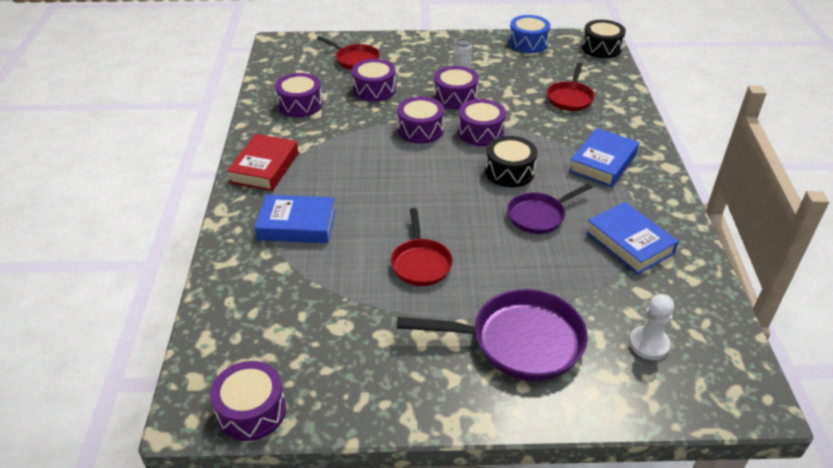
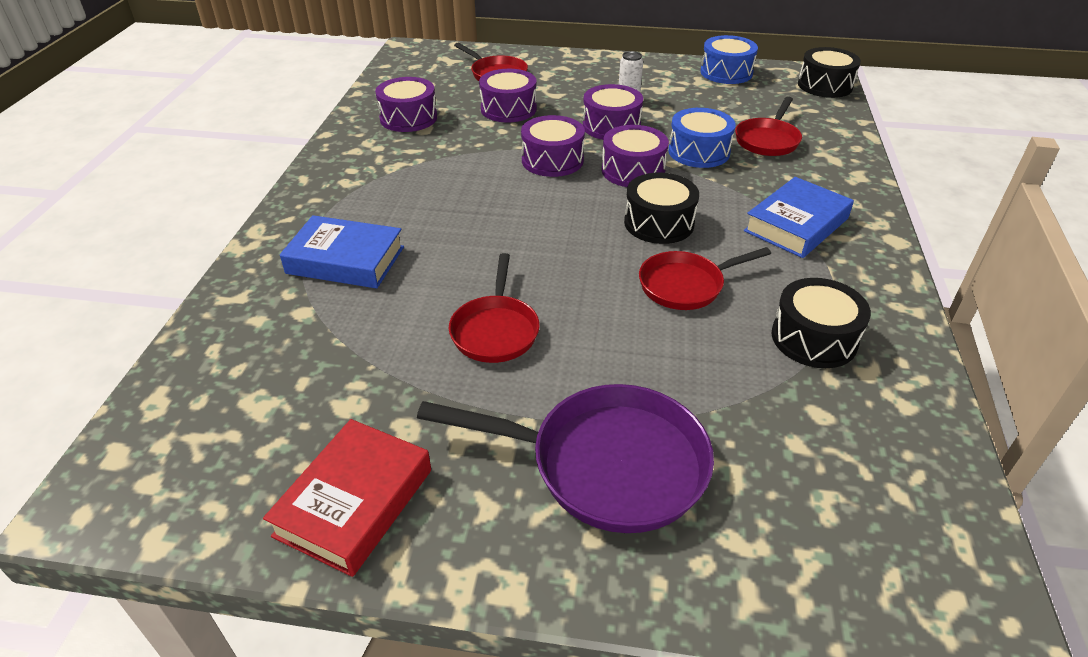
camera: 10 degrees right, 0 degrees up
purple drum [210,361,286,441] -> none
red book [227,134,298,191] -> red book moved to [263,419,431,577]
purple pan [507,183,592,234] -> red pan [639,247,771,310]
blue book [586,202,679,274] -> black drum [771,278,871,368]
white pawn [629,294,674,360] -> none
none -> blue drum [668,108,736,168]

